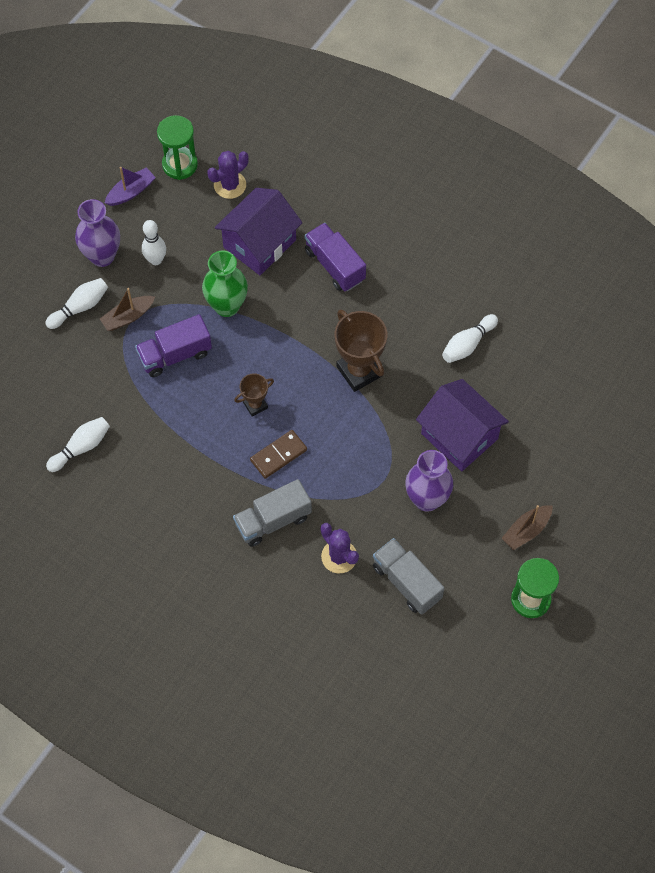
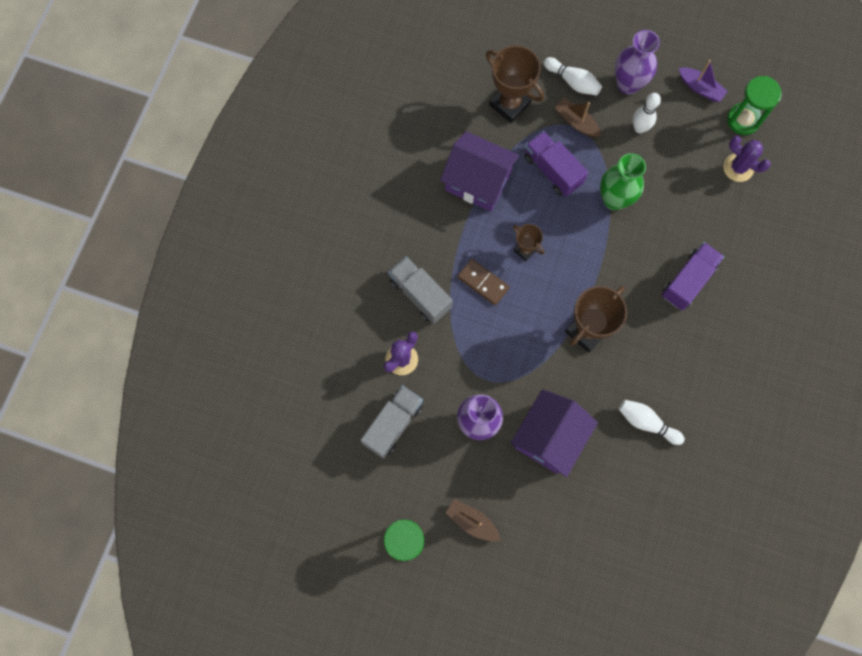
camera: 75 degrees right, 10 degrees up
white bowling pin [46,417,110,472] -> none
purple house [215,188,302,275] -> purple house moved to [440,131,519,211]
none -> brown trophy [486,45,544,123]

